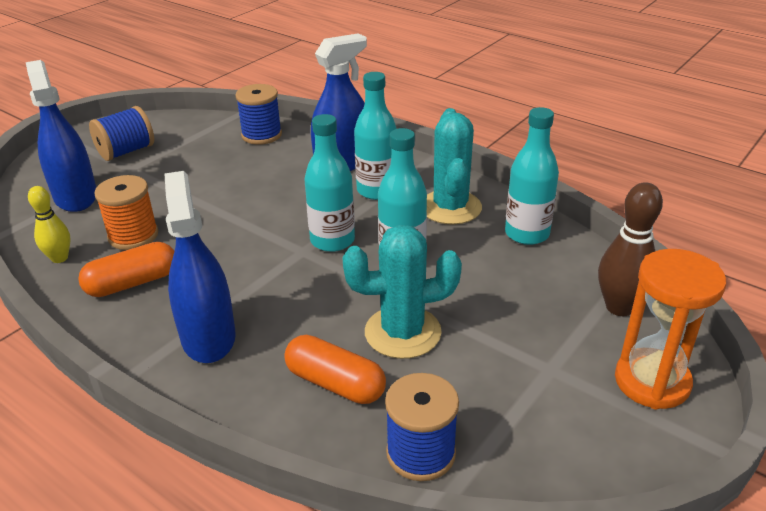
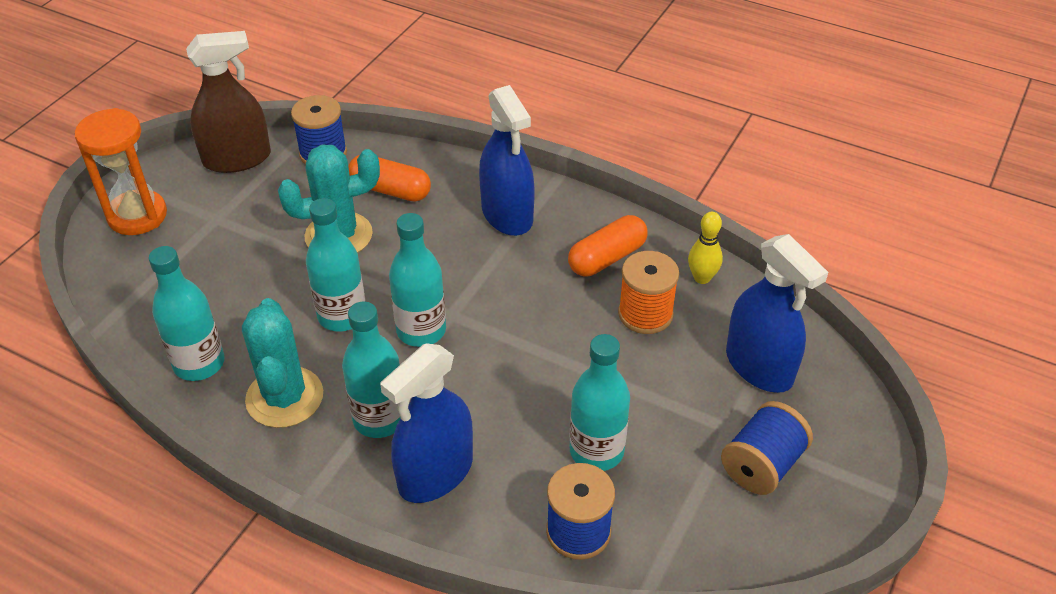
camera: 170 degrees right, 10 degrees up
brown bowling pin [598,182,663,316] -> none
none -> brown spray bottle [186,31,271,173]
none -> turquoise bottle [570,334,630,471]

